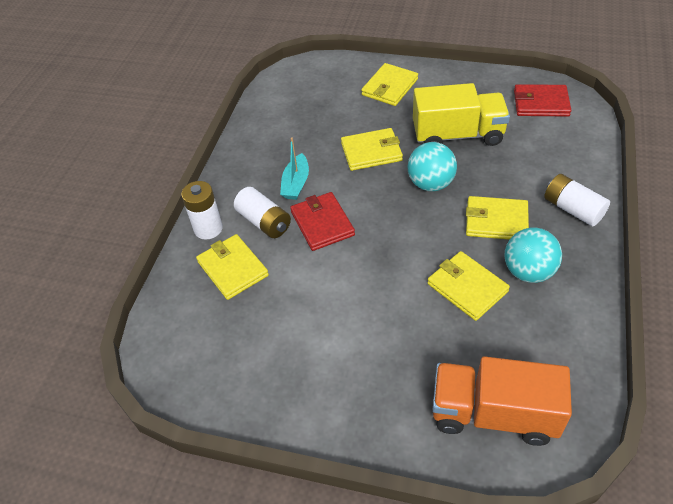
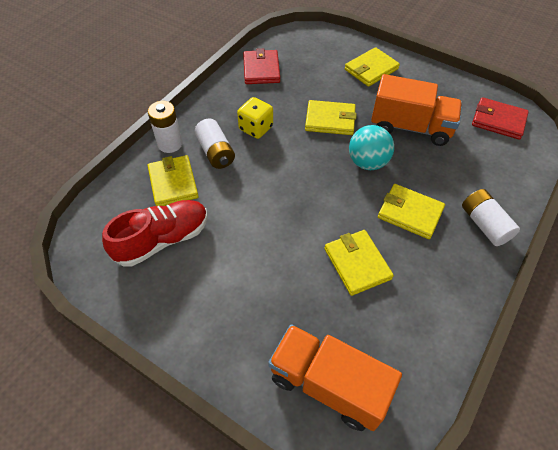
camera: 15 degrees right, 5 degrees up
turquoise boat [280,138,309,200] -> yellow dice [237,97,273,139]
red wallet [290,192,355,251] -> red wallet moved to [243,48,280,84]
yellow truck [413,83,510,146] -> orange truck [371,74,462,146]
turquoise ball [504,228,562,283] -> none
none -> red shoe [102,200,208,267]

